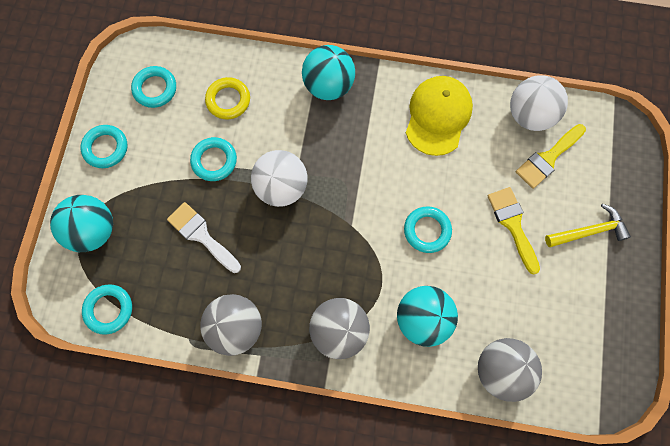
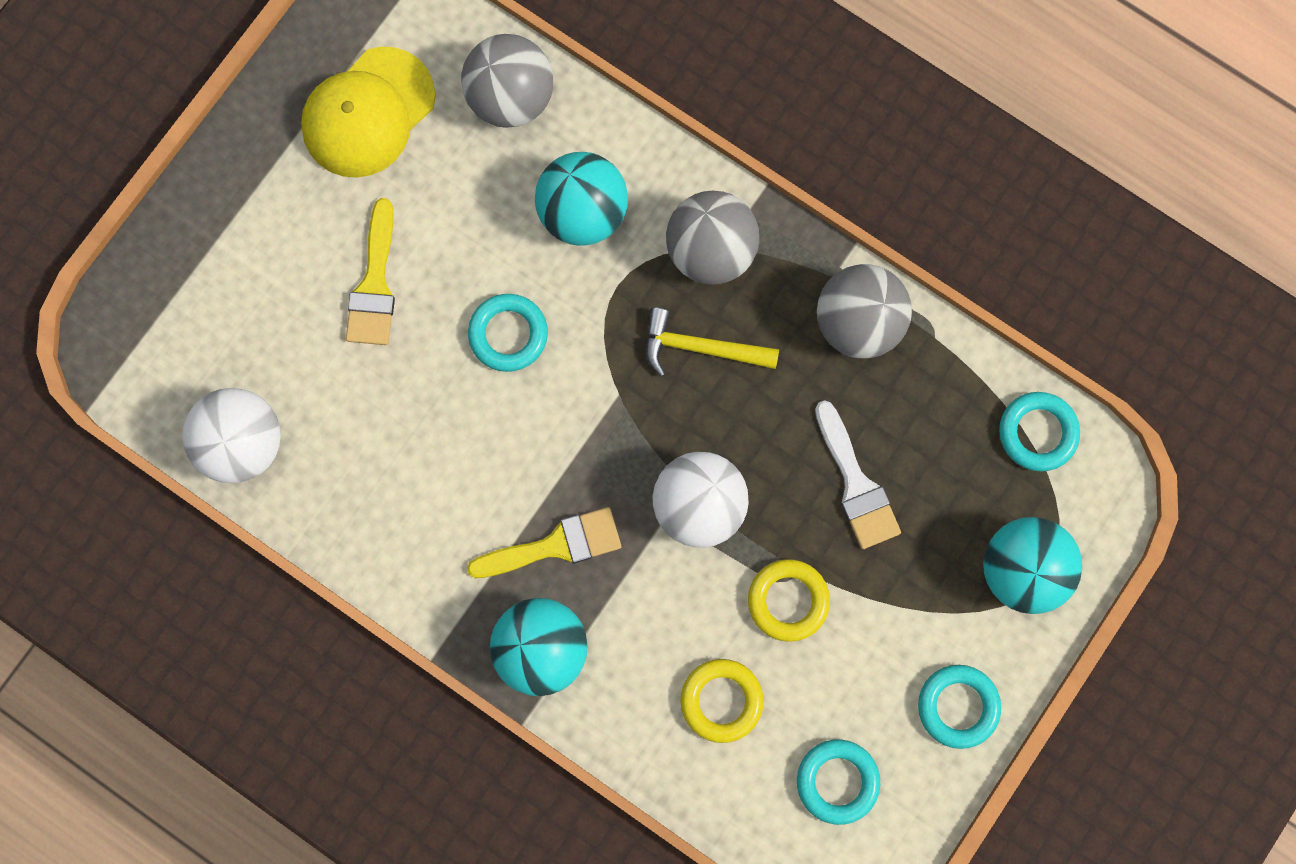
camera: 155 degrees left, 5 degrees up
turquoise ring [190,137,237,181] -> yellow ring [748,559,830,642]
yellow cap [406,76,473,156] -> yellow cap moved to [301,47,436,178]
yellow brush [516,124,586,189] -> yellow brush moved to [467,507,621,578]
yellow hammer [545,204,631,247] -> yellow hammer moved to [645,307,779,377]

